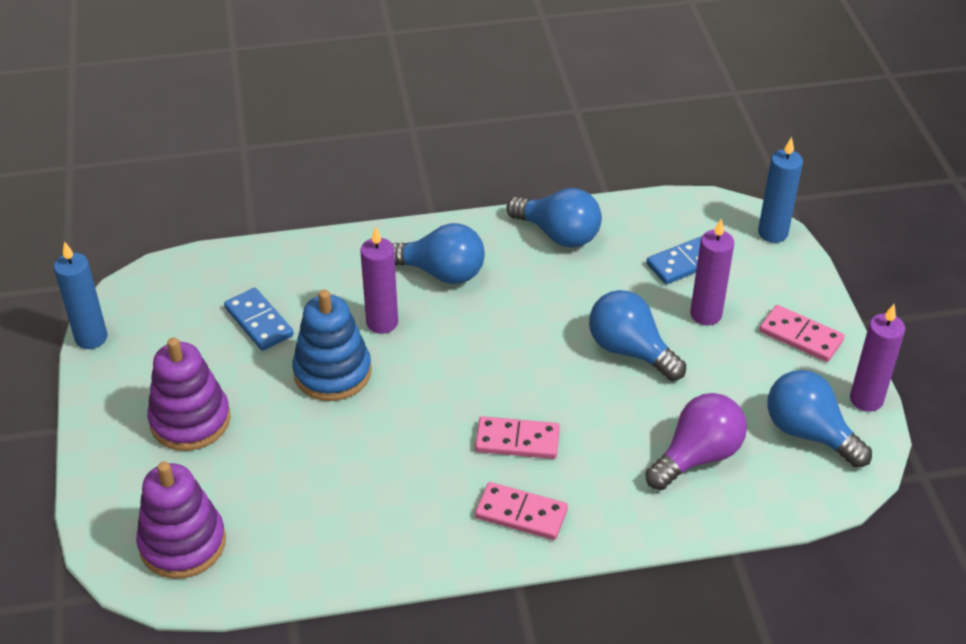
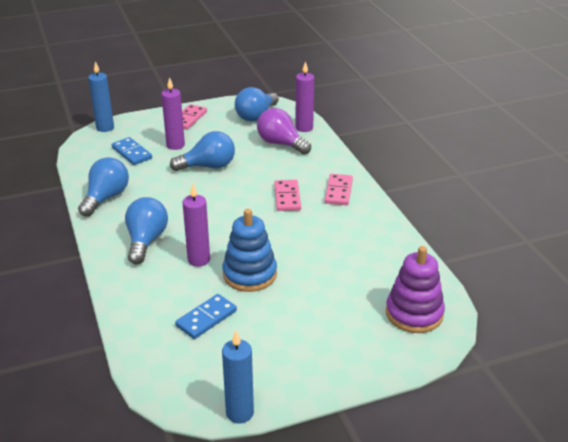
camera: 100 degrees left, 10 degrees down
purple stacking toy [147,338,231,451] -> none
blue light bulb [589,290,686,381] -> blue light bulb turned 135 degrees counterclockwise [170,131,235,171]
purple candle [850,304,905,412] -> purple candle moved to [295,61,314,132]

